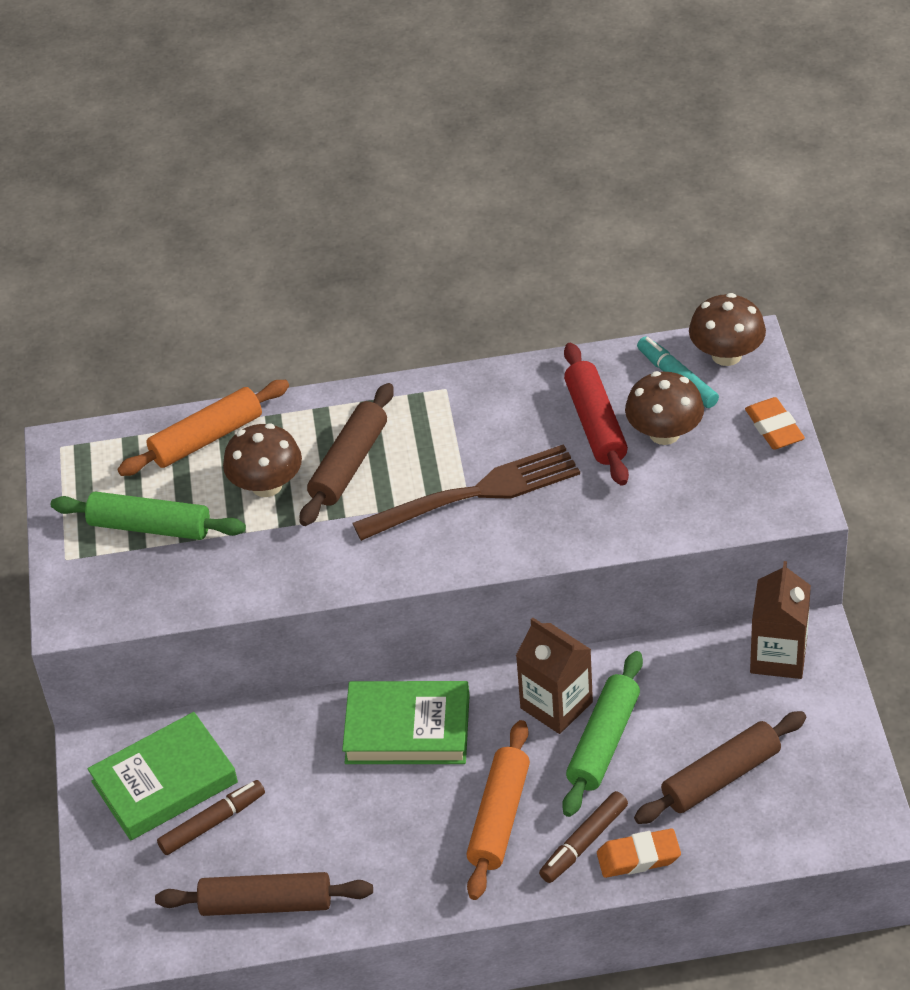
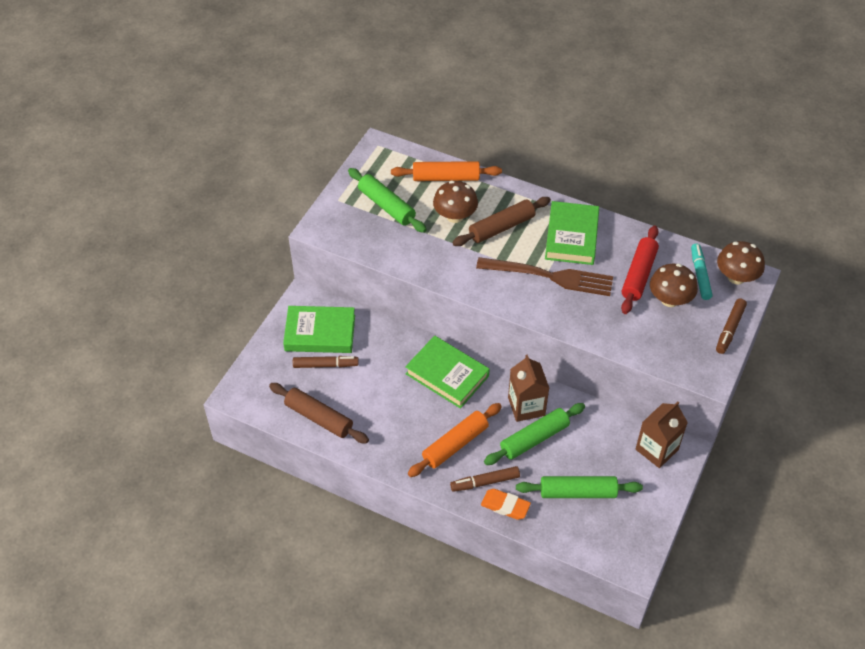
camera: 30 degrees right, 5 degrees up
brown rolling pin [634,711,806,824] -> green rolling pin [516,476,643,498]
orange eraser [745,397,805,450] -> brown marker [716,298,747,354]
none -> green book [545,201,599,265]

